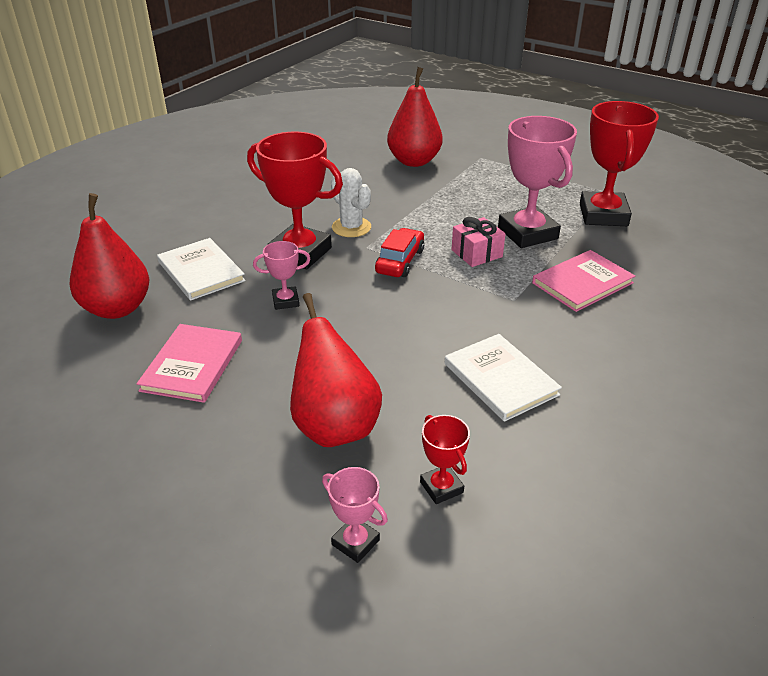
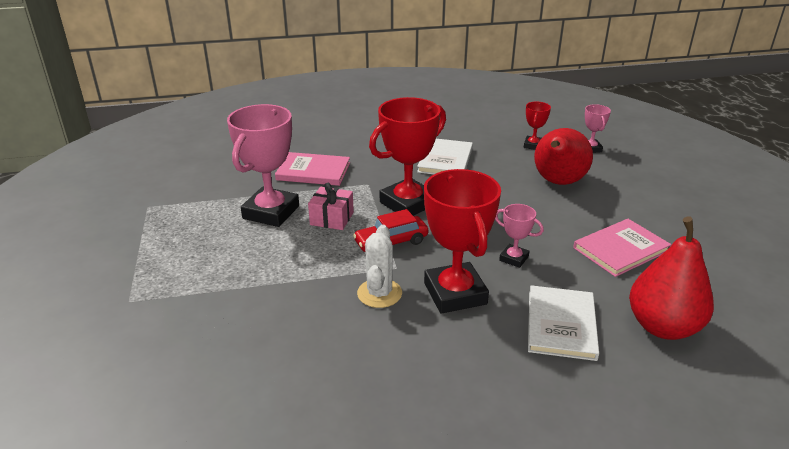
camera: 135 degrees left, 5 degrees down
red pear [387,67,443,167] -> none
red trophy [580,101,659,226] -> red trophy moved to [369,97,446,216]

